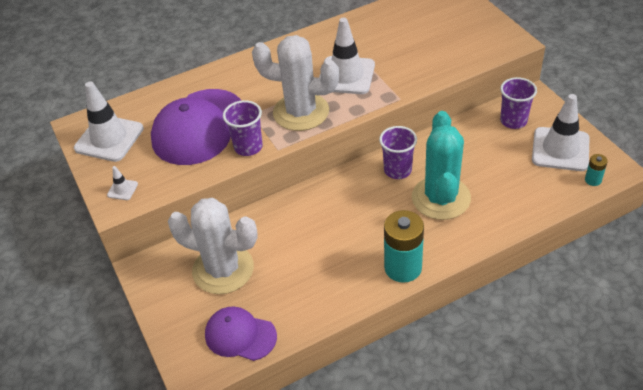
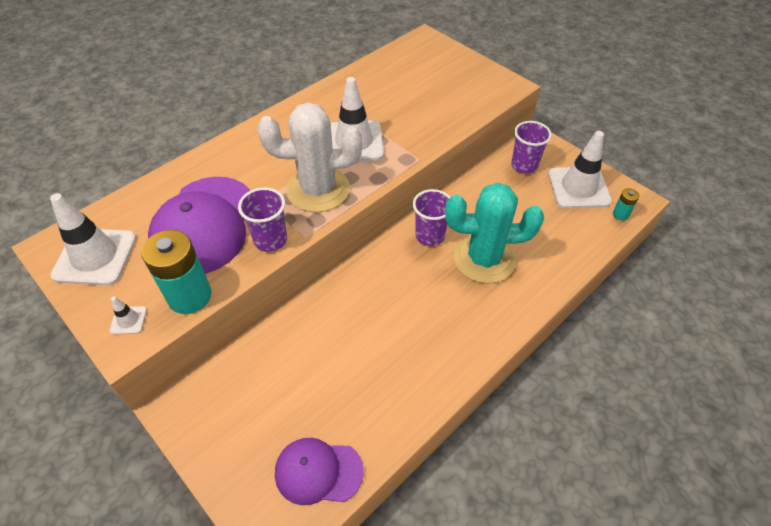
camera: 20 degrees left, 5 degrees up
white cactus [168,198,258,294] -> none
turquoise battery [384,210,424,283] -> turquoise battery moved to [141,230,212,314]
turquoise cactus [412,111,471,220] -> turquoise cactus turned 75 degrees counterclockwise [445,183,544,284]

